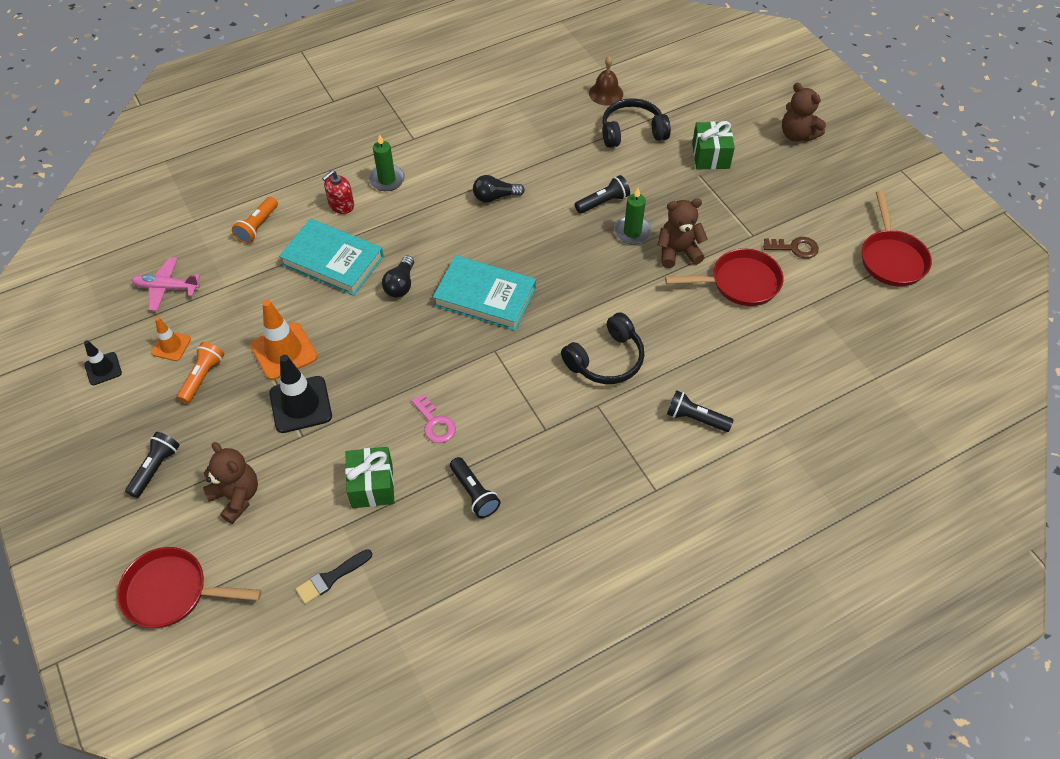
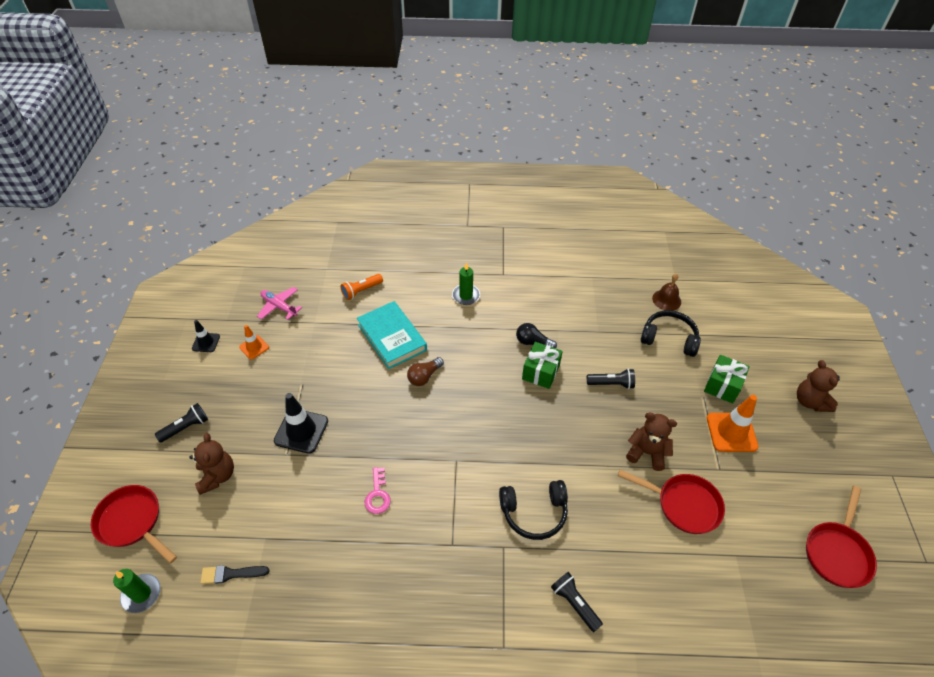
camera: 30 degrees right, 5 degrees down
orange flashlight [177,342,224,404] -> none
orange traffic cone [250,300,318,380] -> orange traffic cone moved to [707,395,758,452]
red soap dispenser [322,170,354,214] -> none
green gift [345,447,394,508] -> green gift moved to [522,342,563,389]
black light bulb [382,255,414,298] -> brown light bulb [407,357,444,386]
turquoise book [433,255,536,331] -> none
black flashlight [450,457,500,518] -> none
green candle [614,188,652,245] -> green candle moved to [113,569,161,613]
brown key [763,237,819,259] -> none

